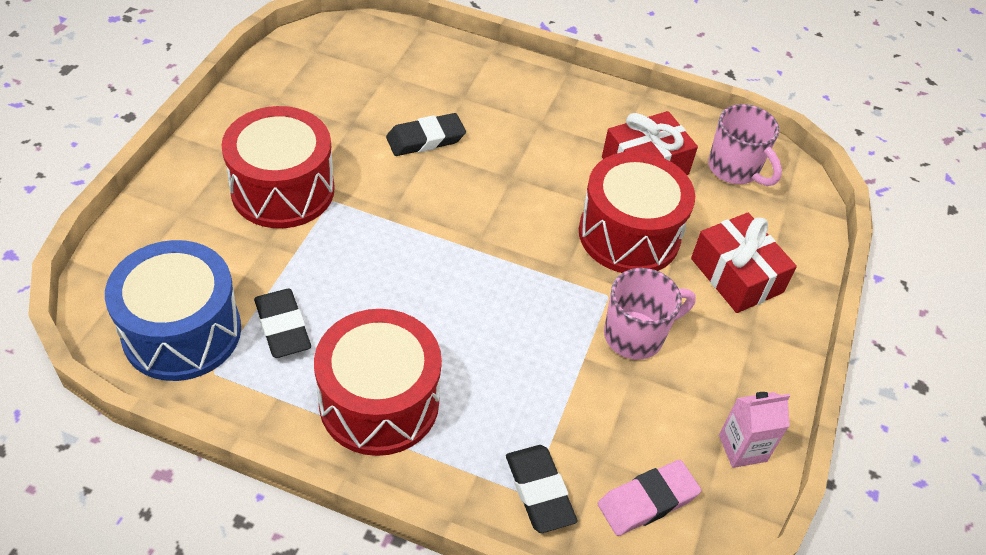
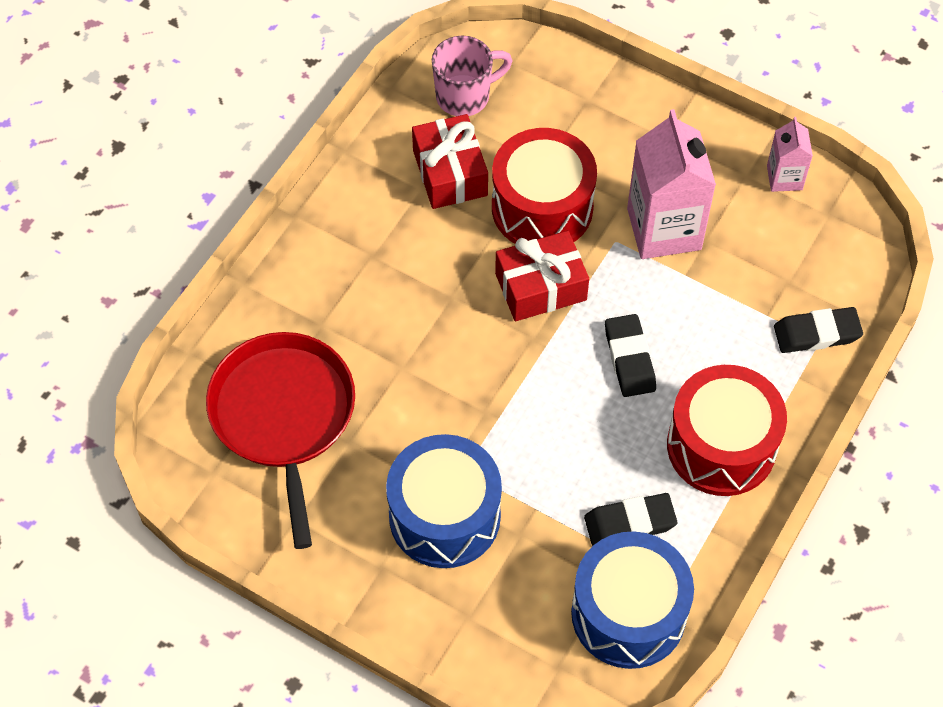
camera: 75 degrees left, 10 degrees up
red drum [222,106,335,228] -> blue drum [386,434,502,568]
black eraser [386,113,466,156] -> black eraser moved to [605,314,656,397]
pink eraser [598,460,701,536] -> none
pink mug [604,268,696,359] -> pink carton [627,109,716,259]
red gift [691,213,797,313] -> red gift moved to [495,231,589,321]
none -> red pan [206,332,355,549]

